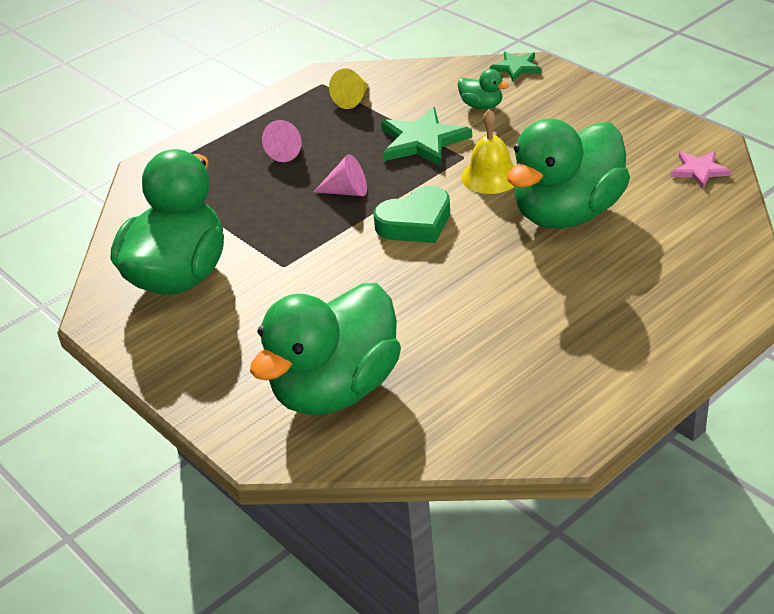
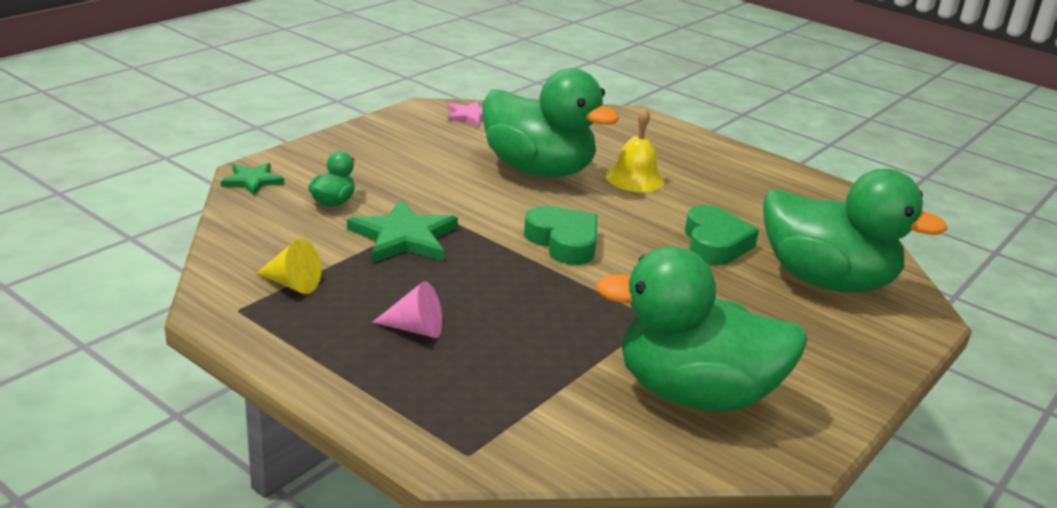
camera: 105 degrees left, 10 degrees down
pink cone [314,154,367,196] -> none
yellow bell [461,109,515,194] -> yellow bell moved to [606,107,665,192]
none -> green heart [685,205,759,265]

